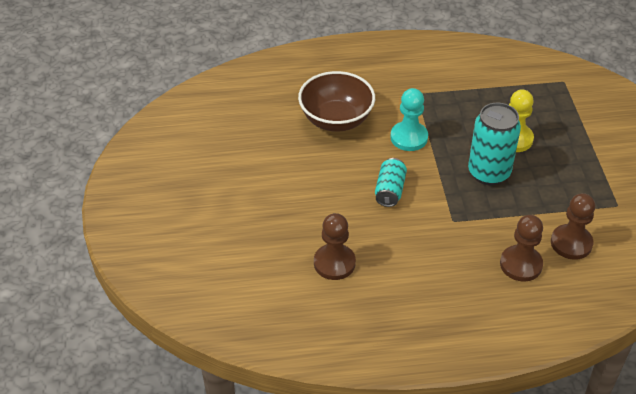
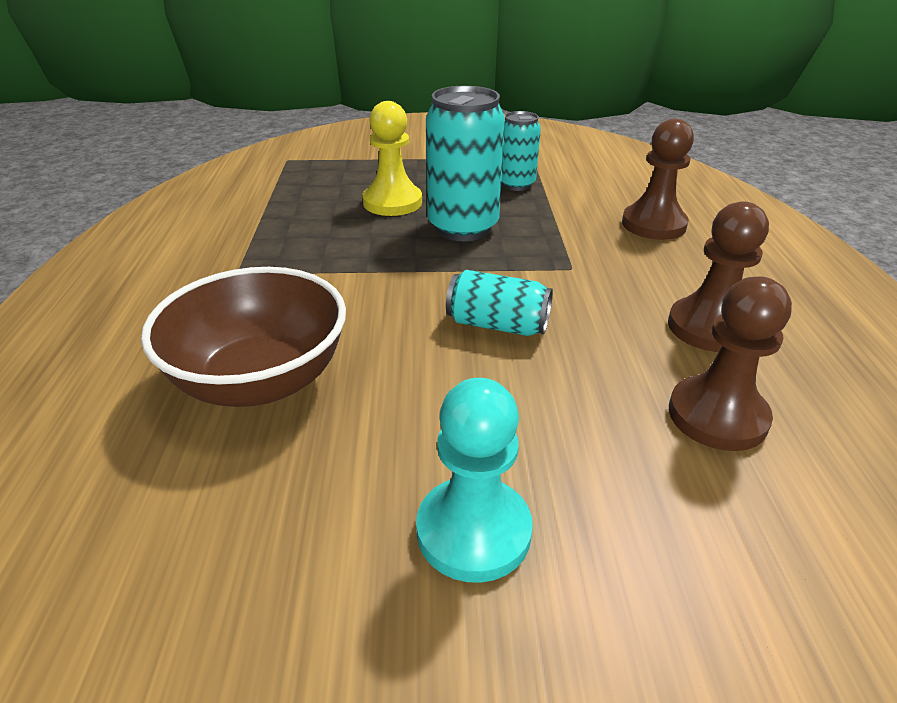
camera: 85 degrees left, 10 degrees down
turquoise pawn [390,88,428,151] -> turquoise pawn moved to [416,378,533,583]
brown pawn [551,193,595,260] -> brown pawn moved to [668,201,769,352]
none -> turquoise can [501,111,541,191]

